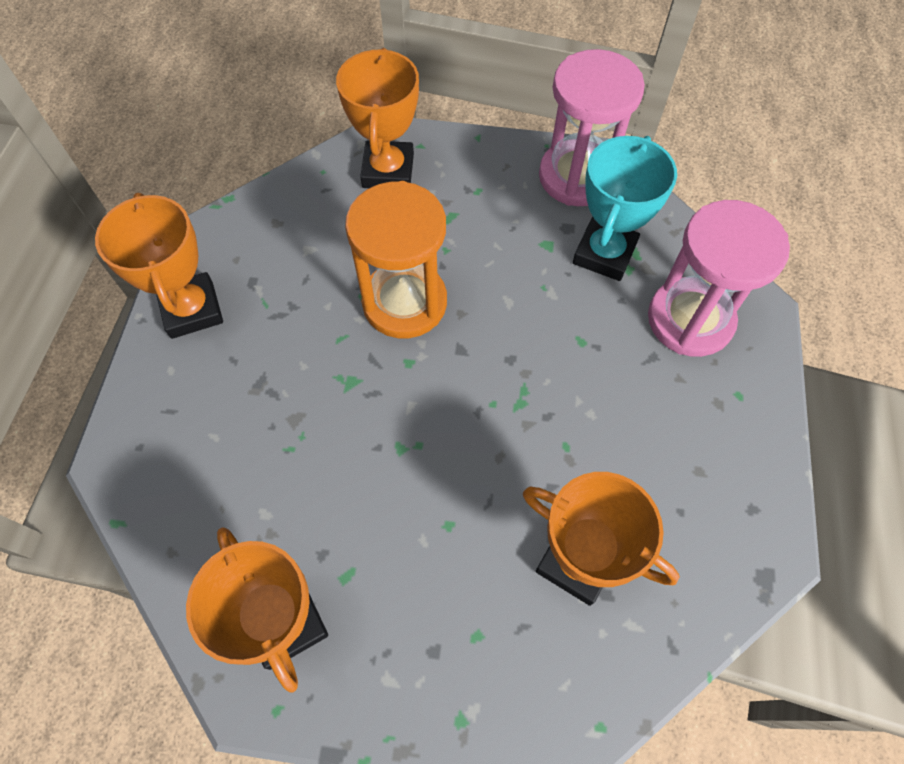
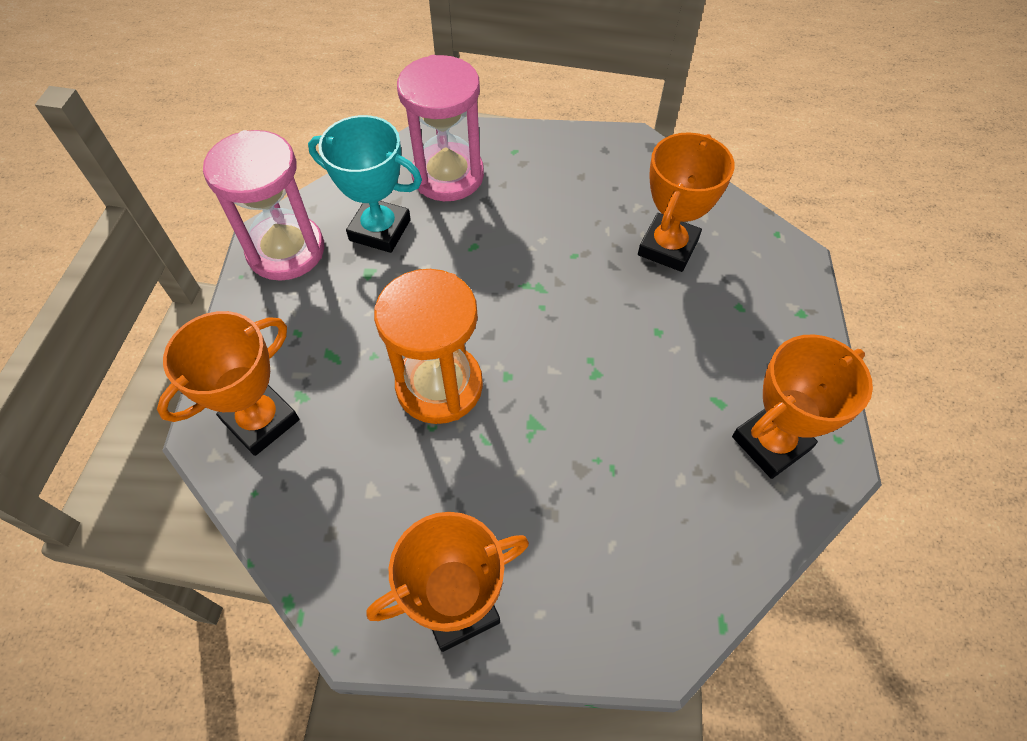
camera: 95 degrees left, 5 degrees down
orange trophy [336,48,419,188] -> orange trophy turned 45 degrees counterclockwise [157,311,299,456]

